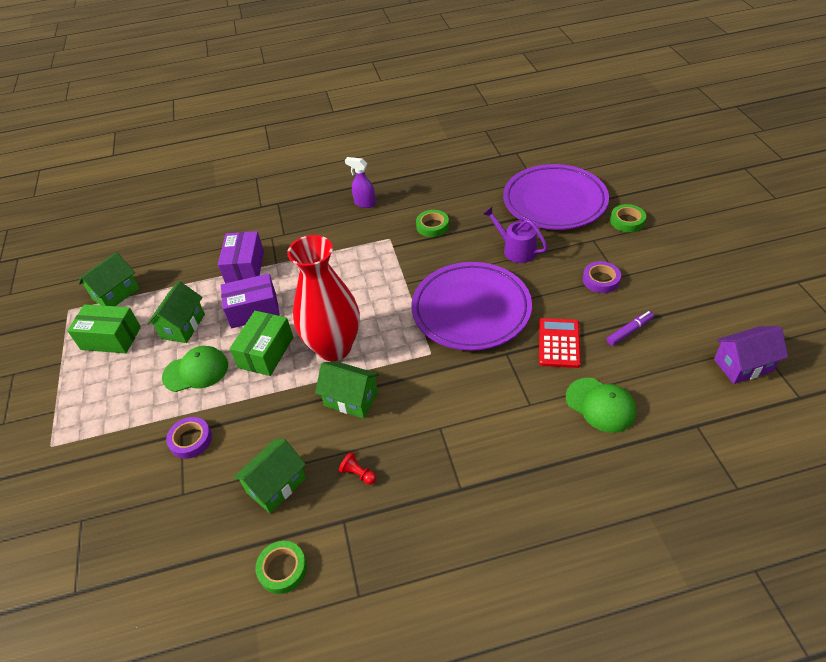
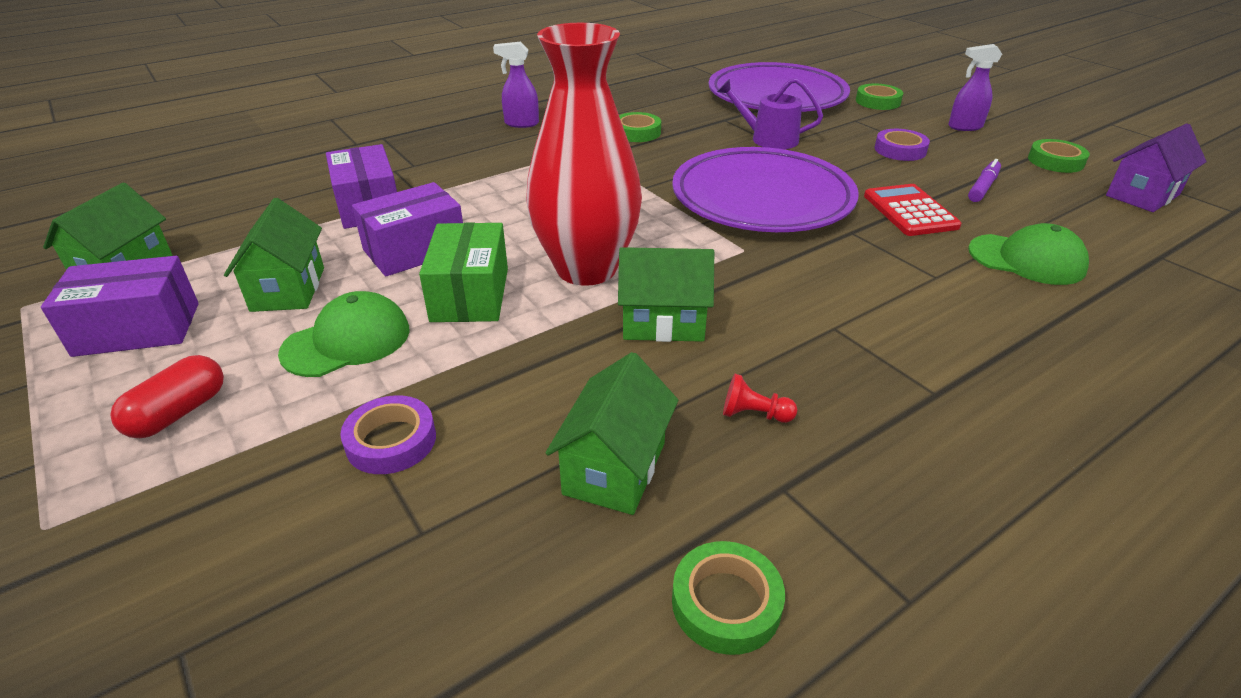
camera: 25 degrees left, 10 degrees down
green box [67,304,141,353] -> purple box [41,256,199,357]
none -> red capsule [110,355,224,438]
none -> purple spray bottle [948,44,1002,131]
none -> green tape [1028,139,1090,173]

